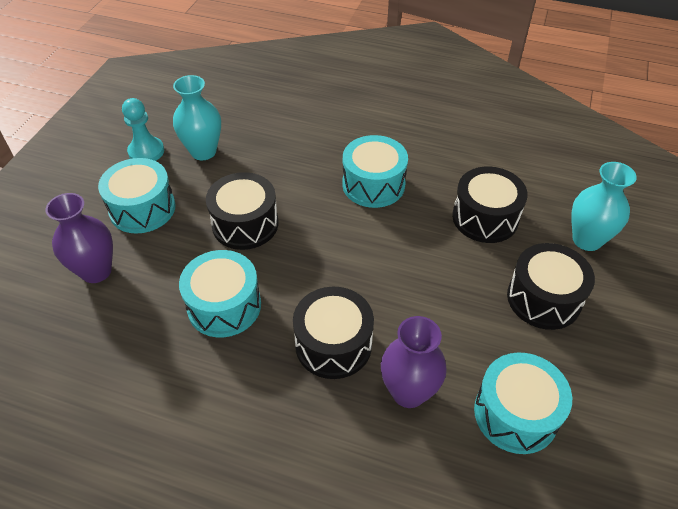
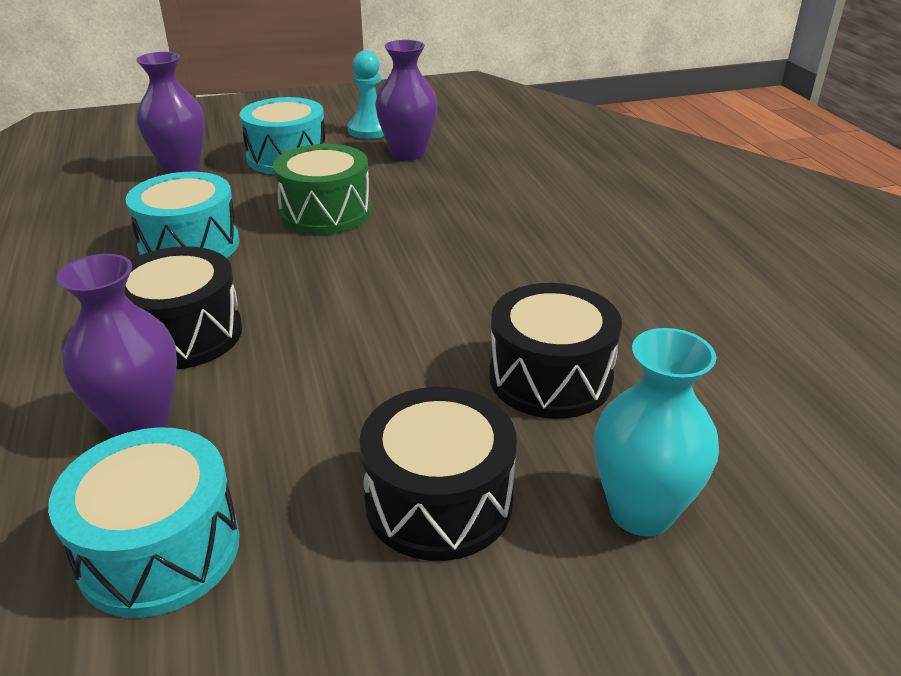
camera: 55 degrees right, 15 degrees down
turquoise vase [173,75,221,160] -> purple vase [375,40,438,161]
black drum [206,172,278,250] -> green drum [273,144,371,235]
turquoise drum [342,135,408,208] -> none

